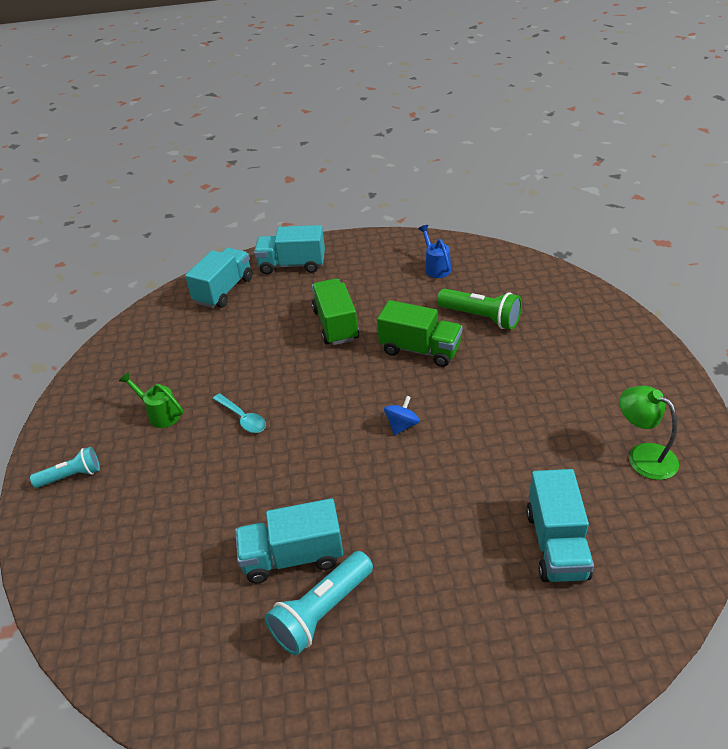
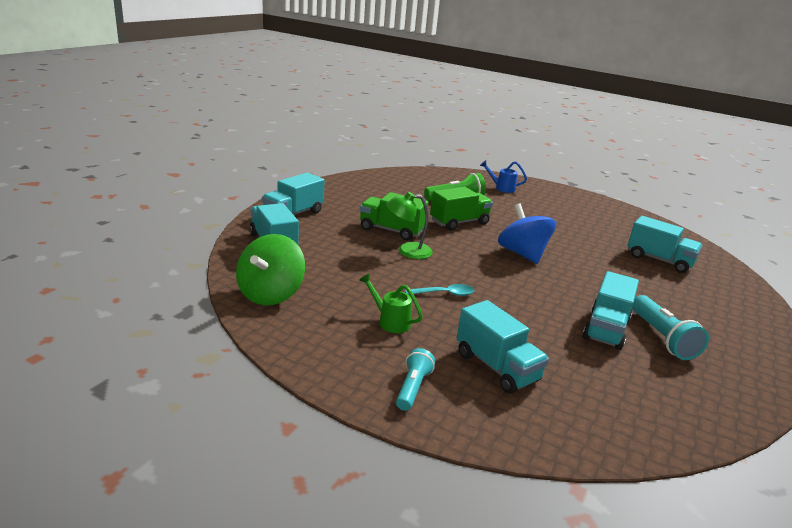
camera: 60 degrees left, 15 degrees down
green watering can [119,372,183,428] -> green watering can turned 60 degrees clockwise [359,273,423,333]
blue spinning top [384,396,420,435] -> blue spinning top [498,203,556,264], size x2.06
blue watering can [418,225,451,278] -> blue watering can moved to [480,160,527,193]
green lamp [620,386,679,480] -> green lamp moved to [386,192,433,259]
none -> green spinning top [236,234,305,305]
none -> turquoise truck [457,300,549,393]

